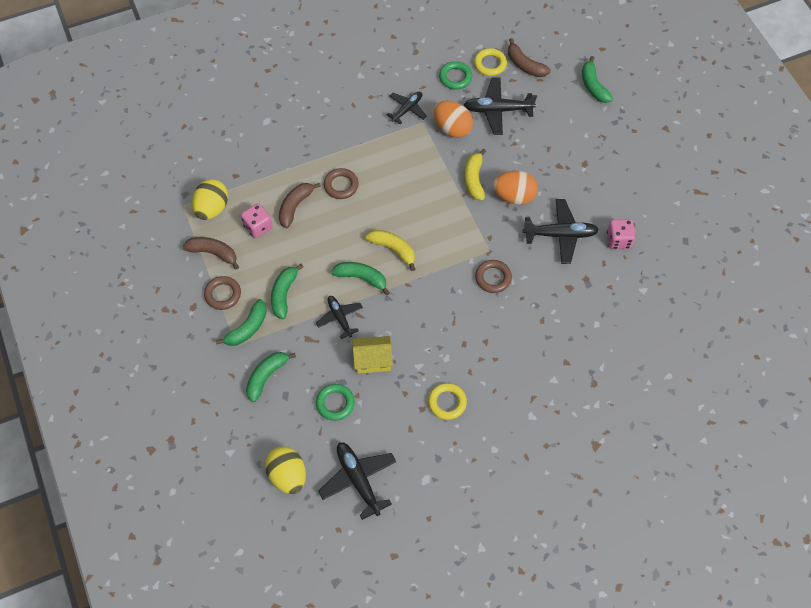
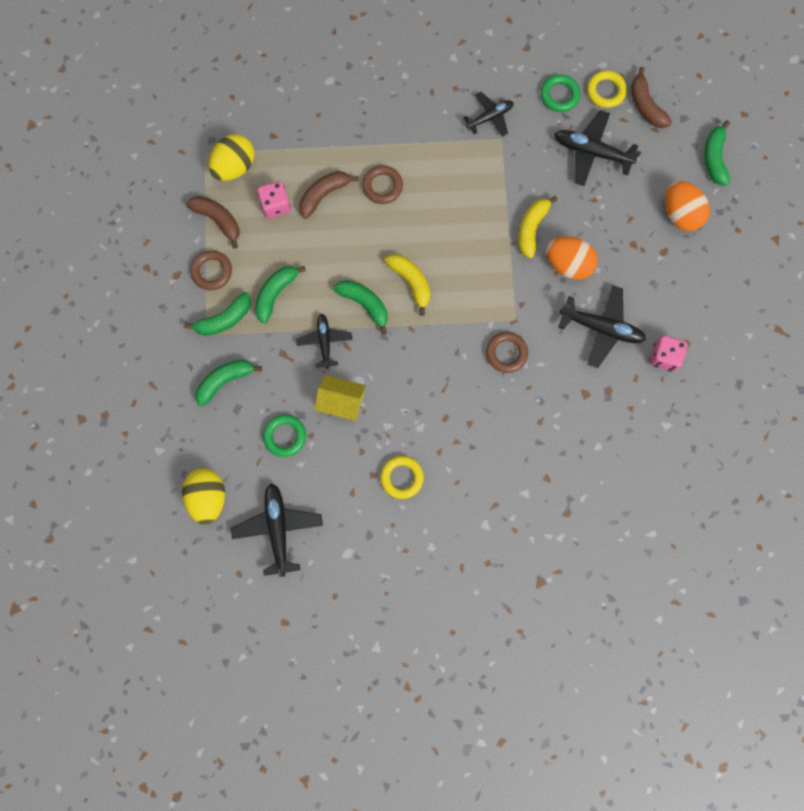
camera: 20 degrees right, 15 degrees up
orange egg [434,101,473,138] -> orange egg moved to [665,181,710,231]

